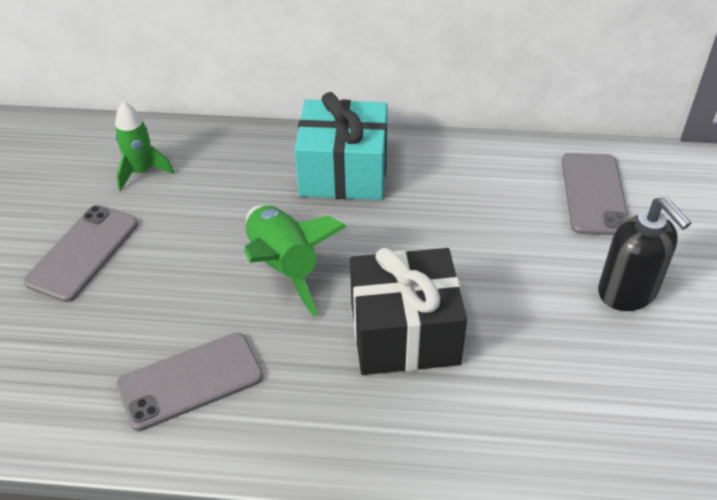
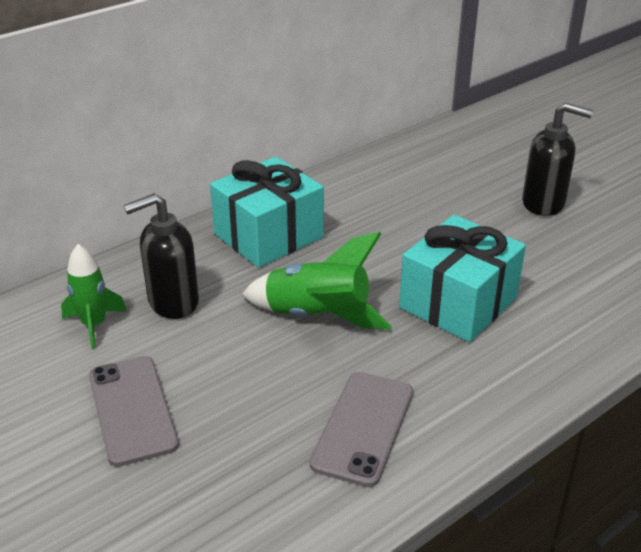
camera: 45 degrees left, 10 degrees down
black gift [350,248,467,375] -> turquoise gift [399,215,526,342]
grey phone [561,153,629,235] -> none
none -> black soap dispenser [124,193,199,319]

